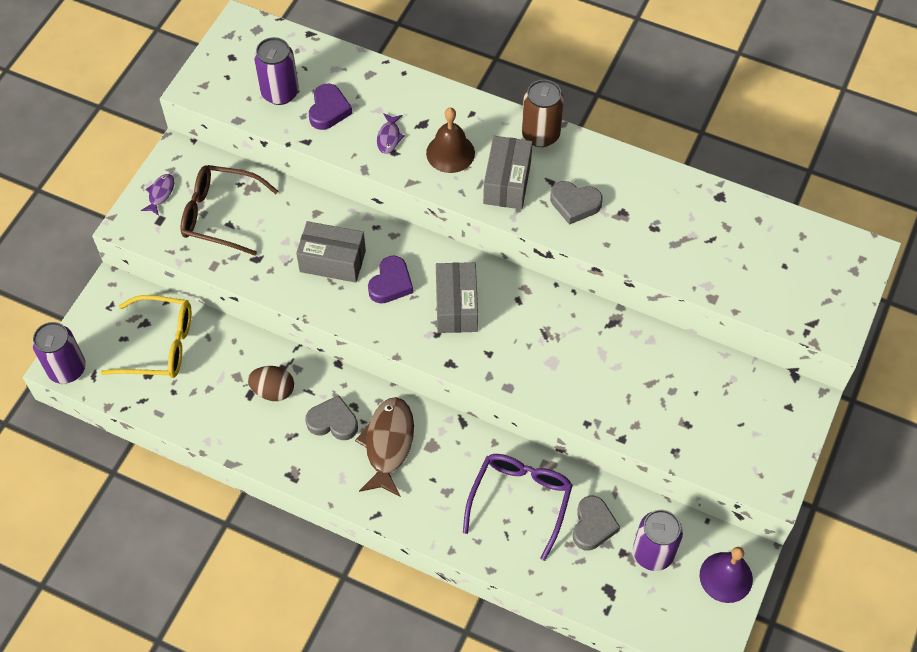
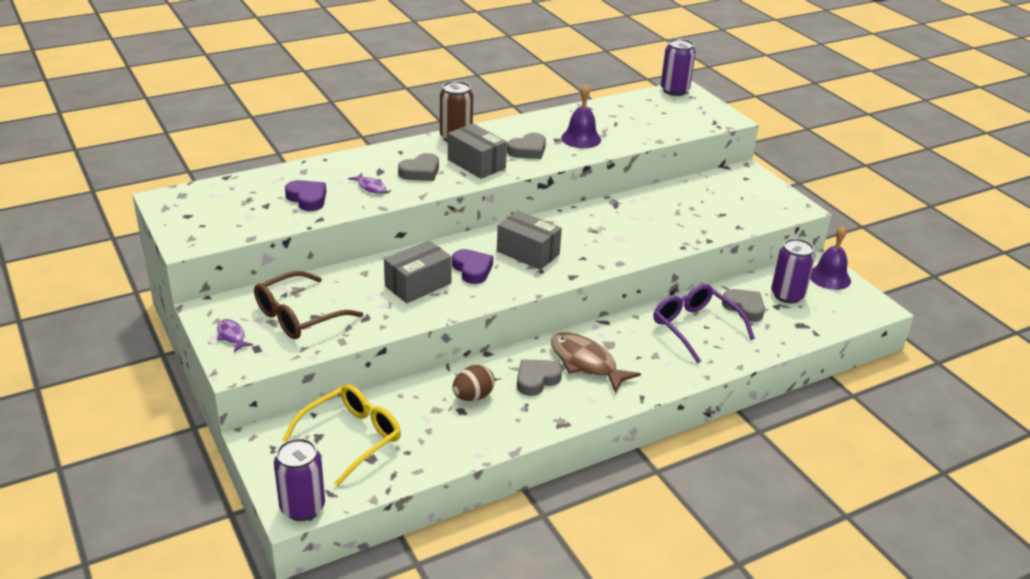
camera: 55 degrees left, 25 degrees down
purple can [254,37,299,105] -> purple can moved to [661,38,695,96]
brown bell [426,108,475,173] -> grey heart [398,153,439,181]
none -> purple bell [561,84,601,148]

